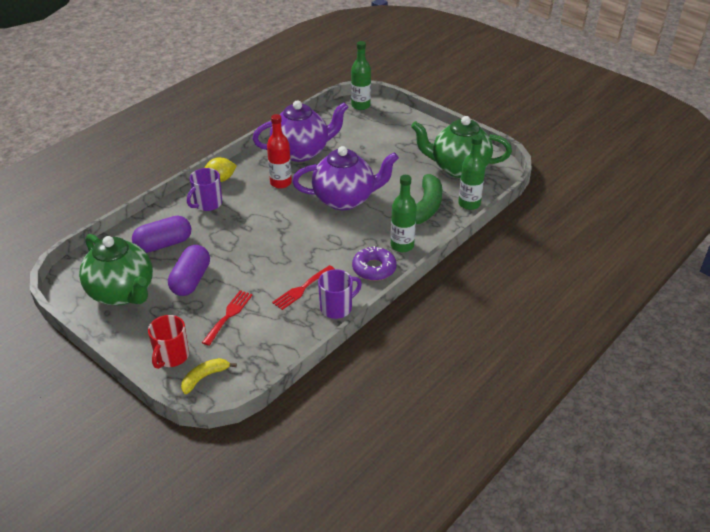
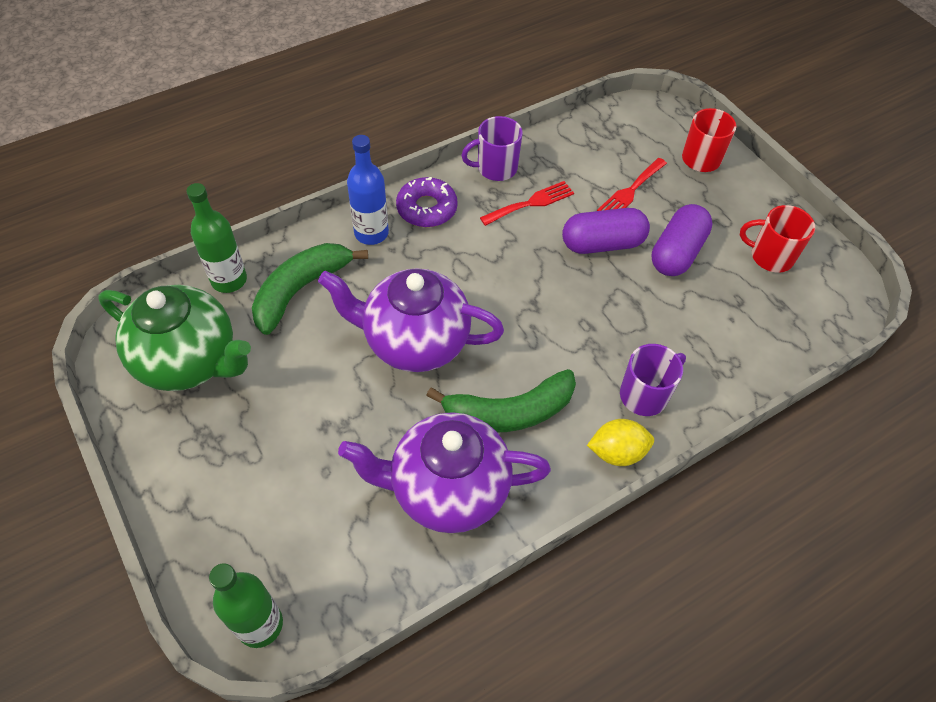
camera: 165 degrees left, 15 degrees up
green teapot [79,234,153,305] -> red mug [740,205,815,273]
purple capsule [132,216,191,253] -> purple capsule moved to [562,208,650,254]
yellow banana [181,358,237,394] -> none
red bottle [267,114,292,188] -> green banana [426,369,576,432]
green bottle [391,175,417,252] -> blue bottle [347,135,389,245]

